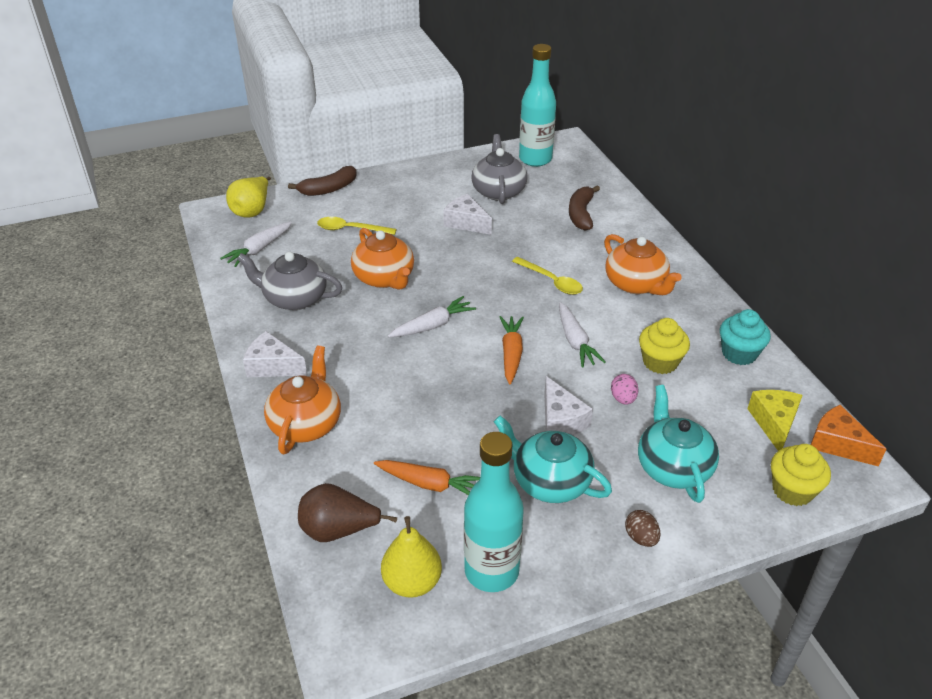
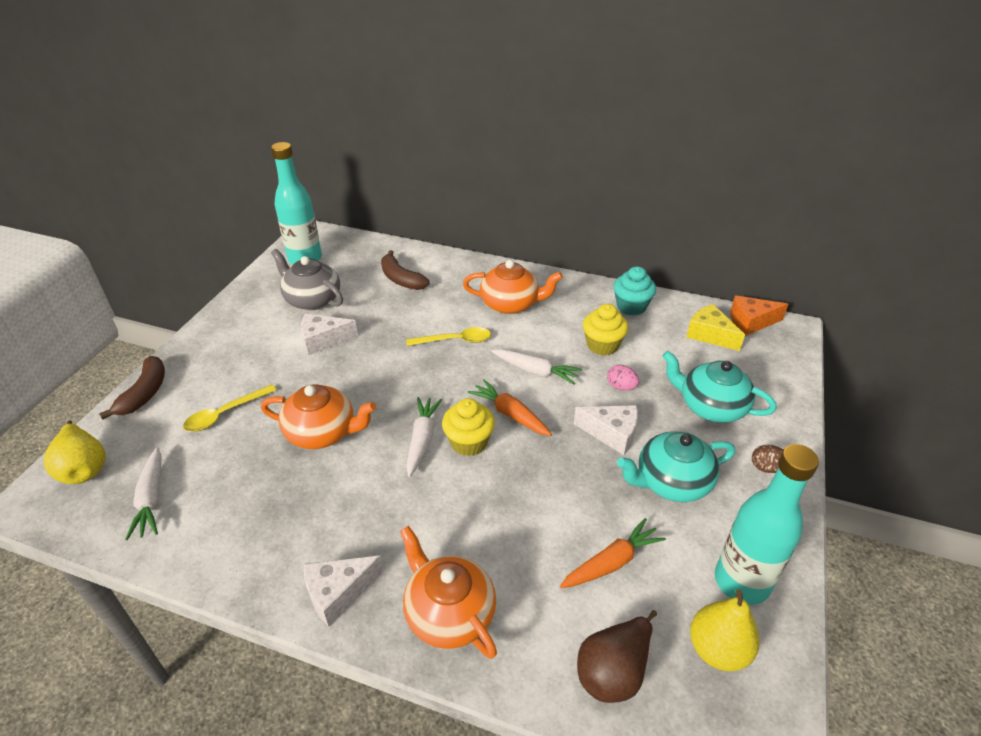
camera: 50 degrees left, 0 degrees up
grey teapot [237,252,343,310] -> none
yellow cupcake [771,444,831,506] -> yellow cupcake moved to [442,398,495,456]

